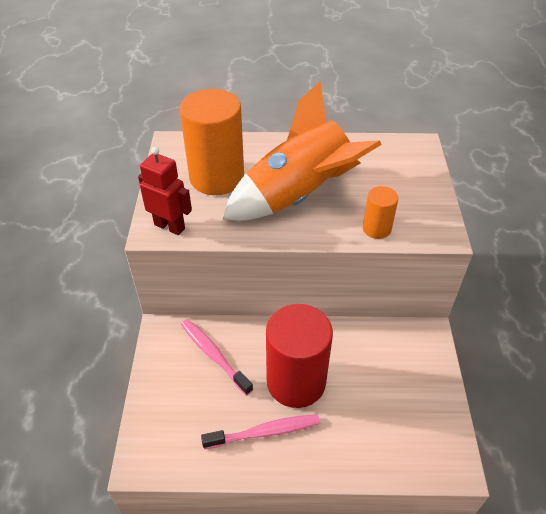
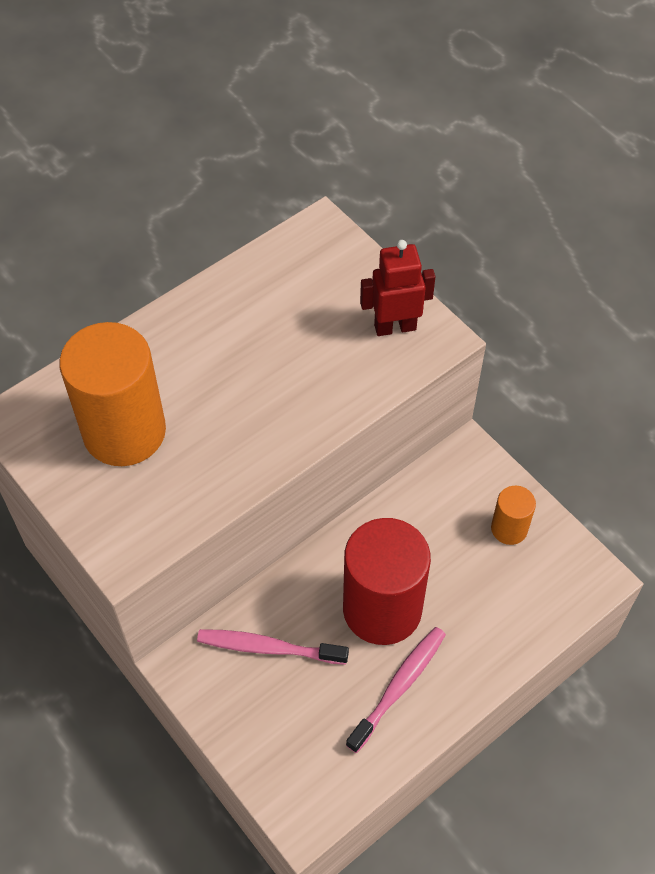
camera: 40 degrees left, 10 degrees up
red robot [138,147,192,235] -> red robot moved to [360,240,435,336]
orange rocket [223,81,382,221] -> none
orange cylinder [363,186,398,239] -> orange cylinder moved to [491,486,536,545]

